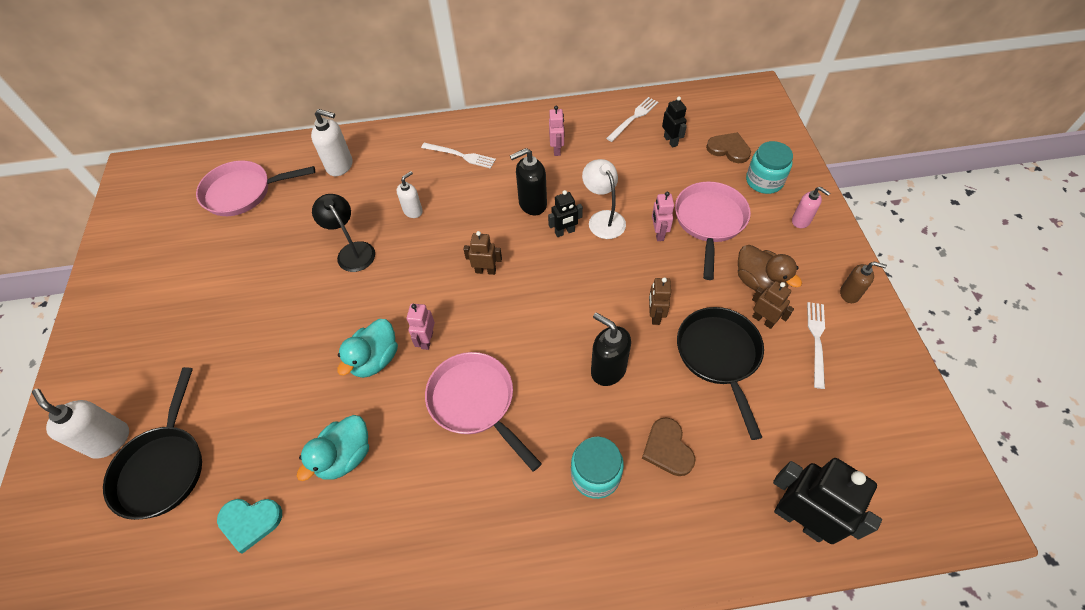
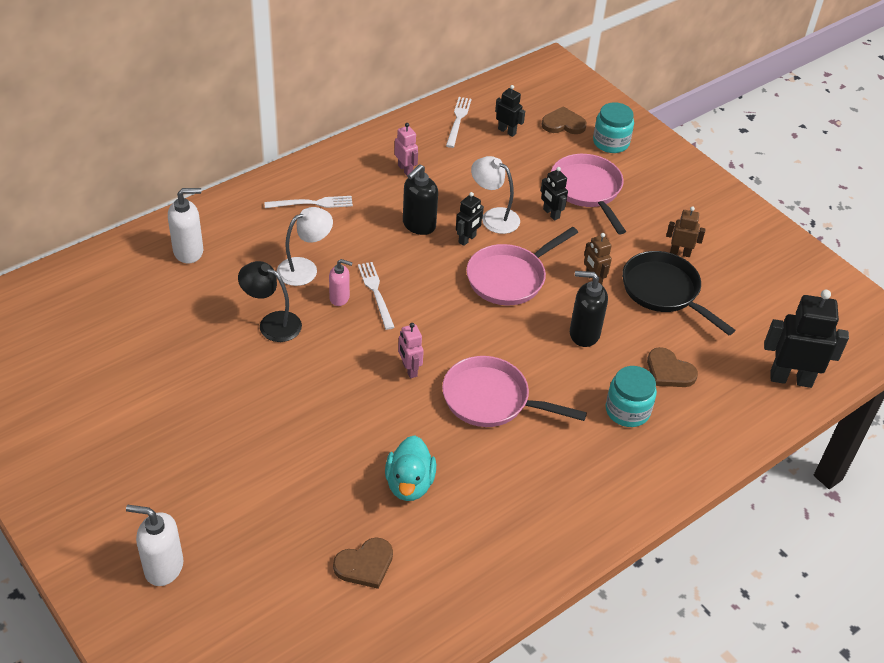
camera: 35 degrees left, 10 degrees down
black pan [103,367,202,520] -> none
pink pan [196,161,315,216] -> pink pan moved to [466,227,578,305]
turquoise heart [217,499,282,554] -> brown heart [333,537,393,589]
turquoise duck [337,319,398,378] -> none
white soap dispenser [397,171,423,218] -> white lamp [277,207,333,286]
brown robot [463,231,502,275] -> none
pink robot [652,191,674,241] -> black robot [541,167,568,221]
brown duck [738,245,802,292] -> none
pink soap dispenser [792,187,830,228] -> pink soap dispenser moved to [329,259,353,306]
white fork [807,302,825,389] -> white fork moved to [358,262,395,330]
brown soap dispenser [840,262,887,303] -> none

